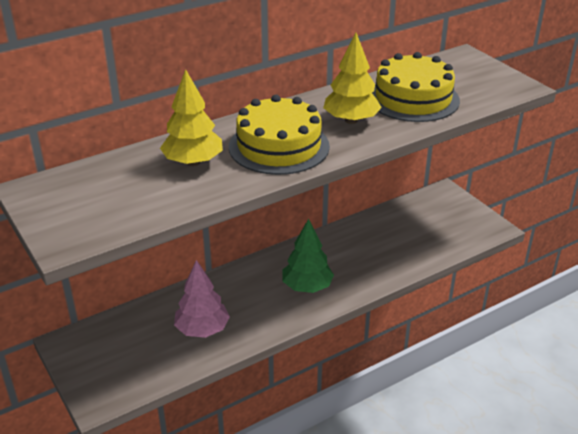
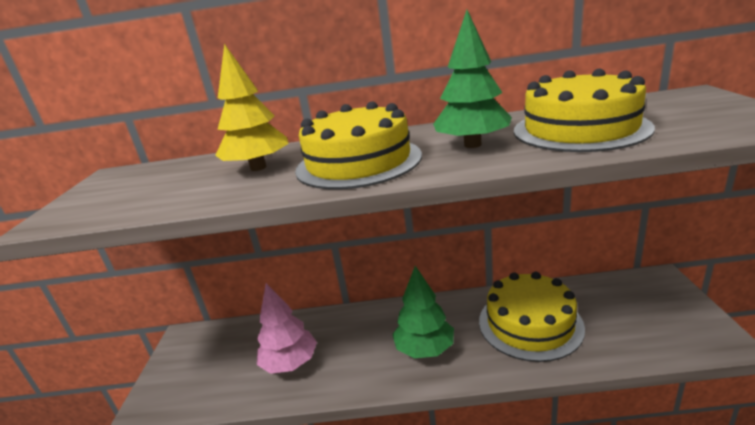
camera: 35 degrees right, 10 degrees down
yellow tree [323,33,382,124] -> green tree [433,10,512,148]
none -> yellow cake [479,272,585,362]

